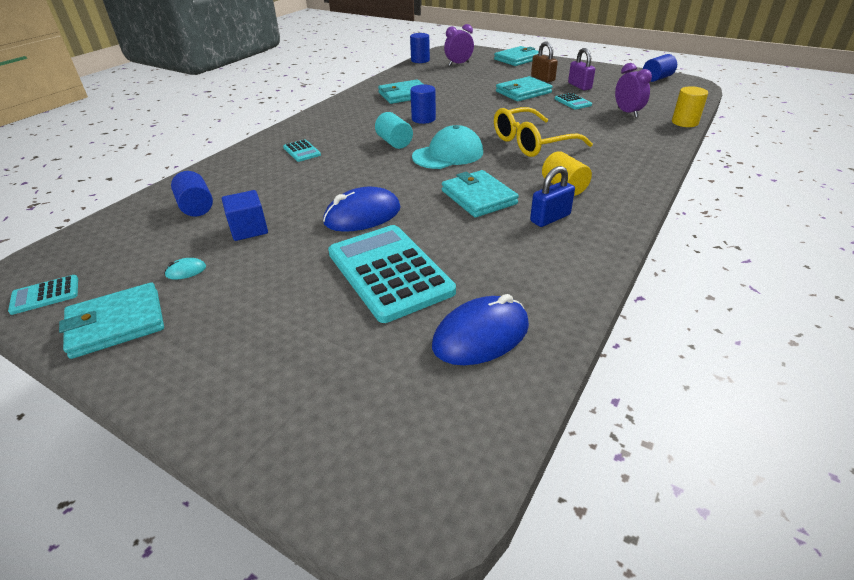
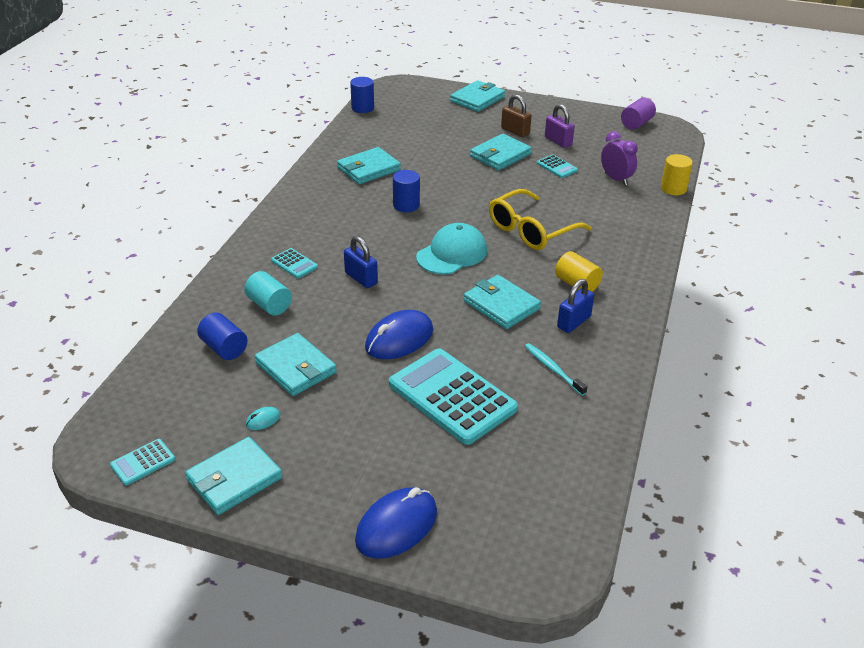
camera: 15 degrees left, 0 degrees up
blue cube [222,190,268,241] -> turquoise wallet [254,333,337,396]
turquoise cylinder [375,112,413,149] -> turquoise cylinder moved to [244,271,292,316]
blue mouse [432,294,529,365] -> blue mouse moved to [355,487,437,559]
purple clock [444,24,474,66] -> none
blue cylinder [643,54,677,82] -> purple cylinder [621,97,656,129]
none -> blue padlock [344,236,378,288]
none -> turquoise toothbrush [525,343,587,396]

